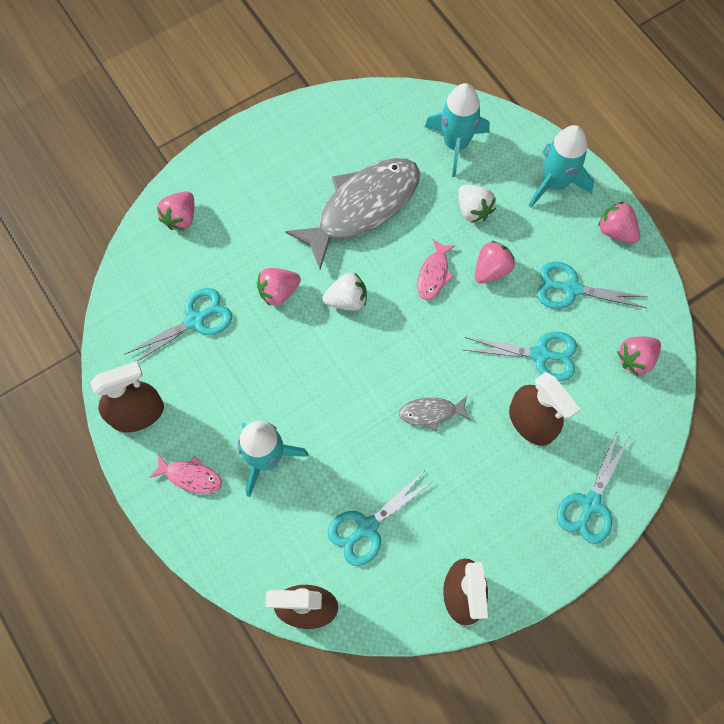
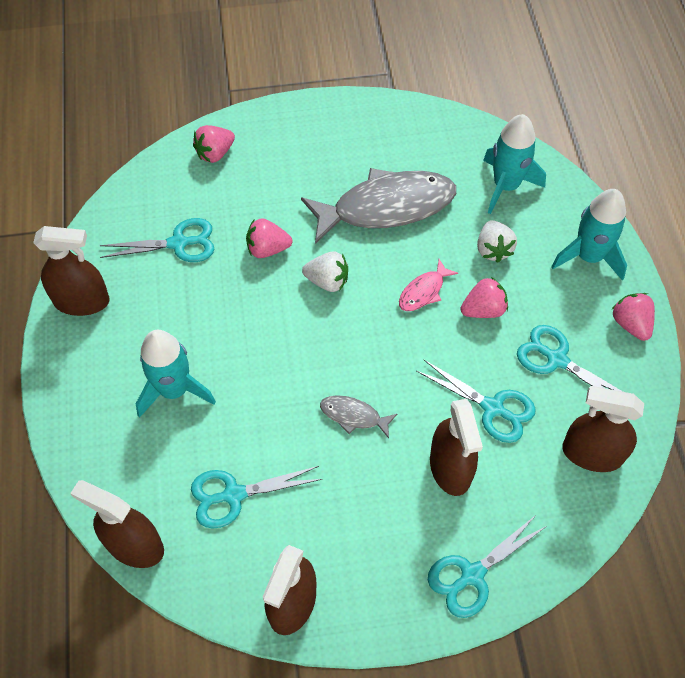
camera: 25 degrees right, 10 degrees down
pink fish [149,453,222,494] -> none
pink strawberry [617,336,661,376] -> brown spray bottle [562,386,644,472]

